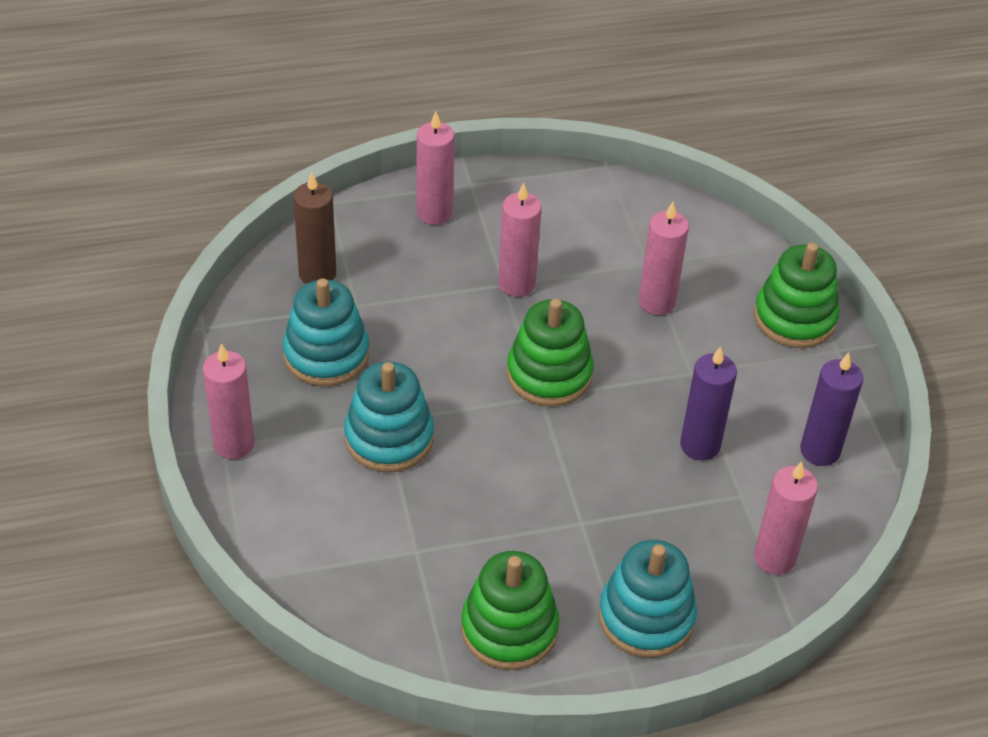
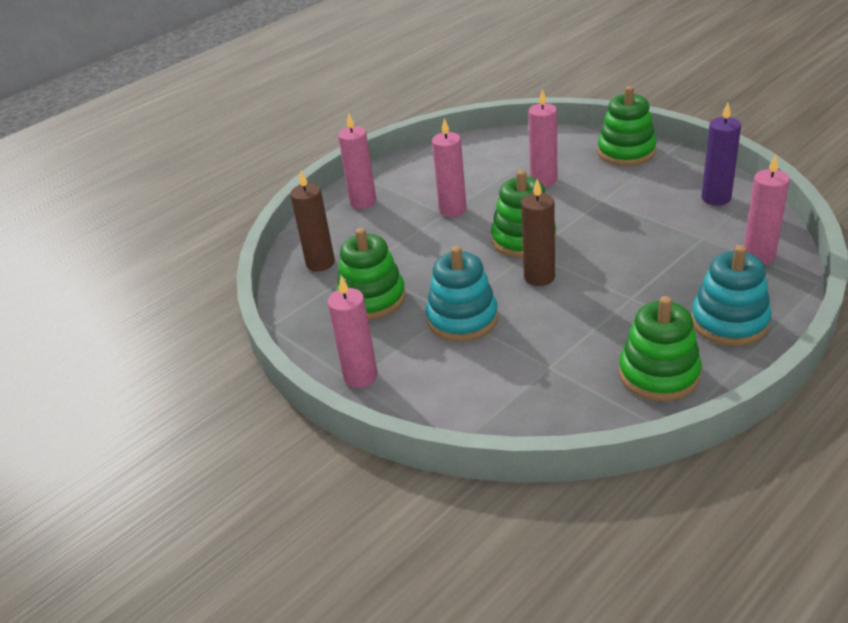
camera: 25 degrees left, 10 degrees down
turquoise stacking toy [283,278,369,386] -> green stacking toy [336,228,406,320]
purple candle [680,346,737,461] -> none
none -> brown candle [521,179,555,286]

